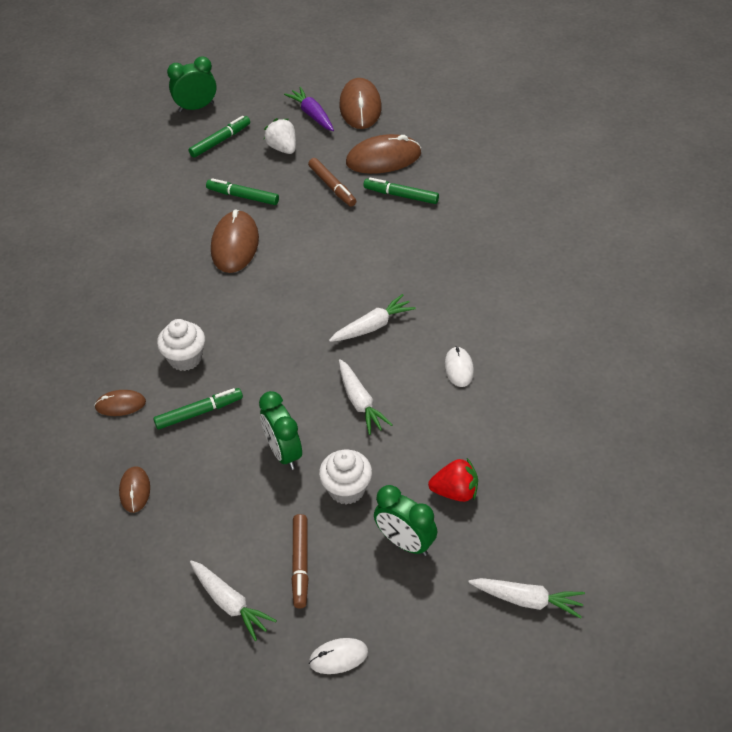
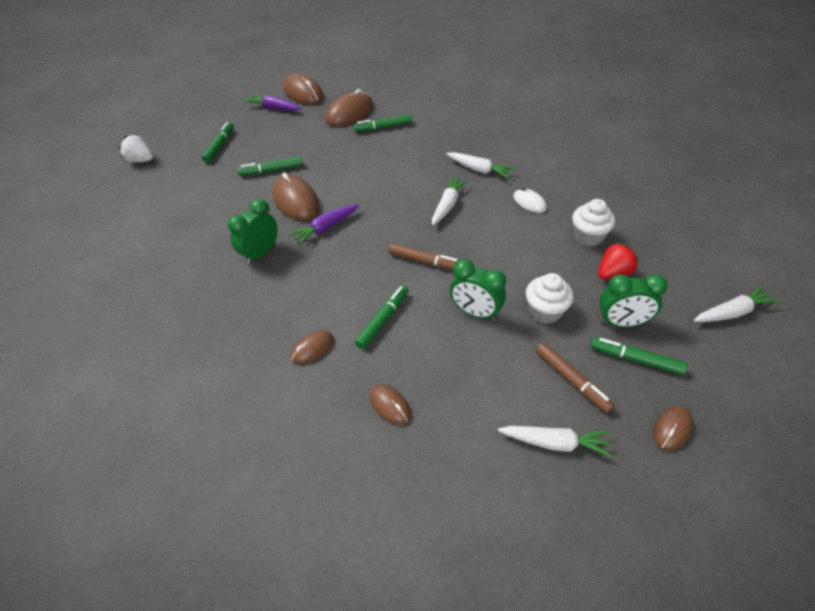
camera: 35 degrees left, 0 degrees up
white cupcake [157,319,205,371] -> white cupcake moved to [572,199,615,247]
green clock [167,57,217,112] -> green clock moved to [228,199,278,264]
white strawberry [264,118,296,154] -> white strawberry moved to [118,135,153,162]
brown marker [308,158,356,207] -> brown marker moved to [389,243,458,270]
white mouse [309,638,368,674] -> brown mouse [654,406,693,451]
white carrot [339,359,393,435] -> white carrot moved to [446,152,515,179]
none -> purple carrot [288,204,359,246]
none -> green marker [591,338,688,375]

